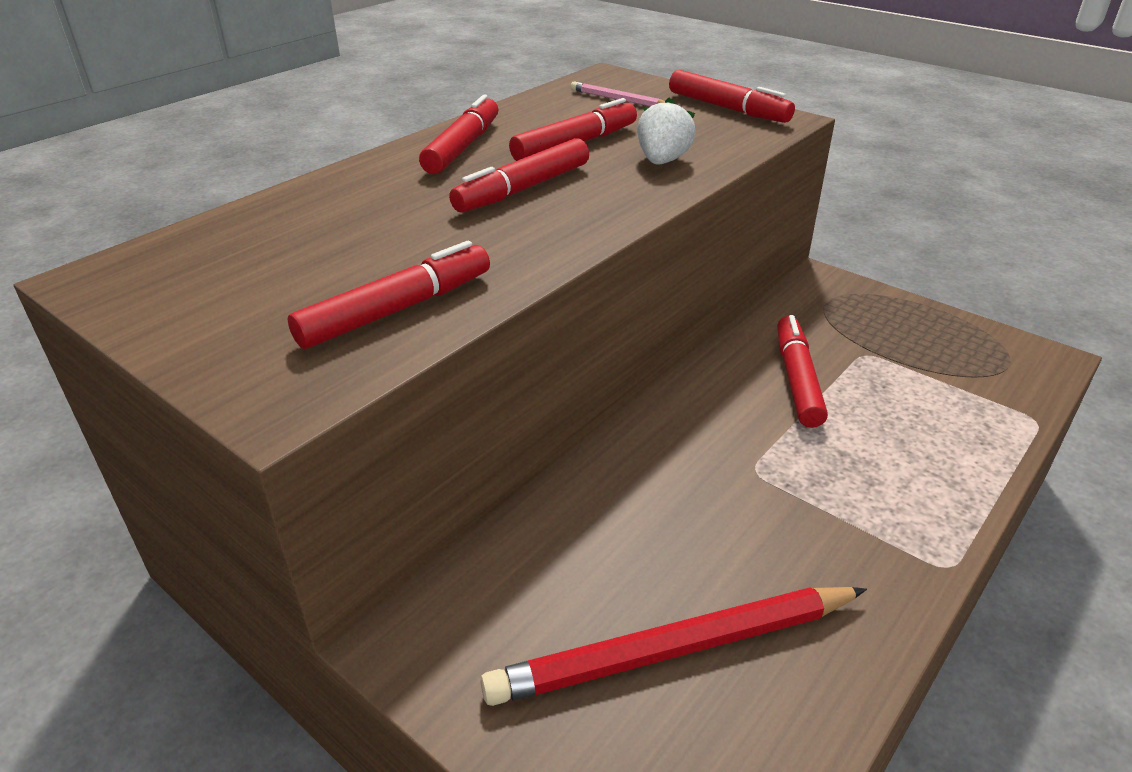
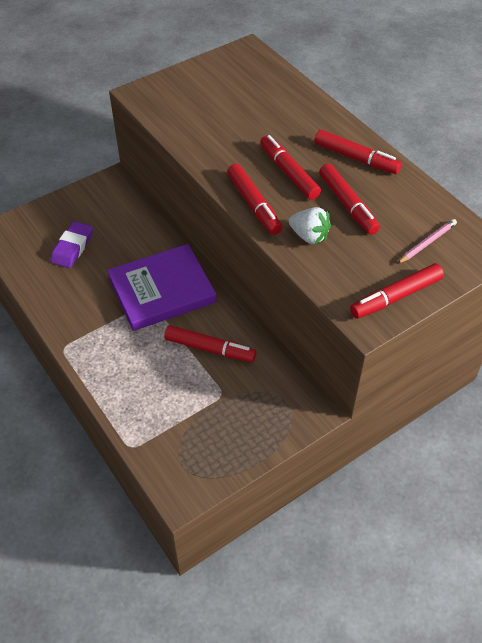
camera: 105 degrees right, 15 degrees up
red marker [288,241,490,349] -> red marker moved to [227,164,282,235]
red pencil [480,587,867,706] -> purple eraser [51,221,93,268]
none -> purple book [107,244,217,331]

